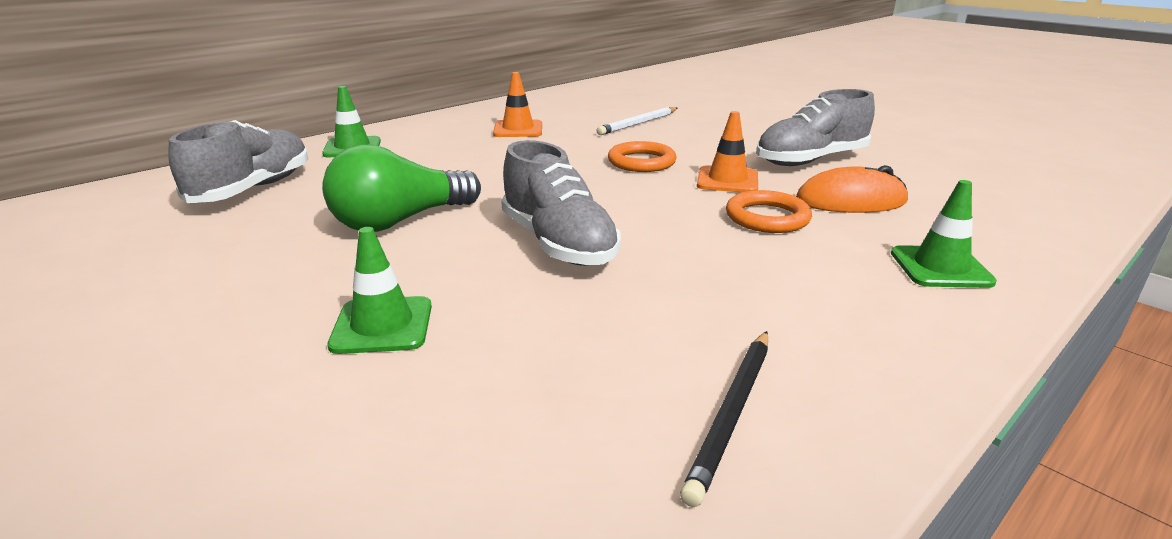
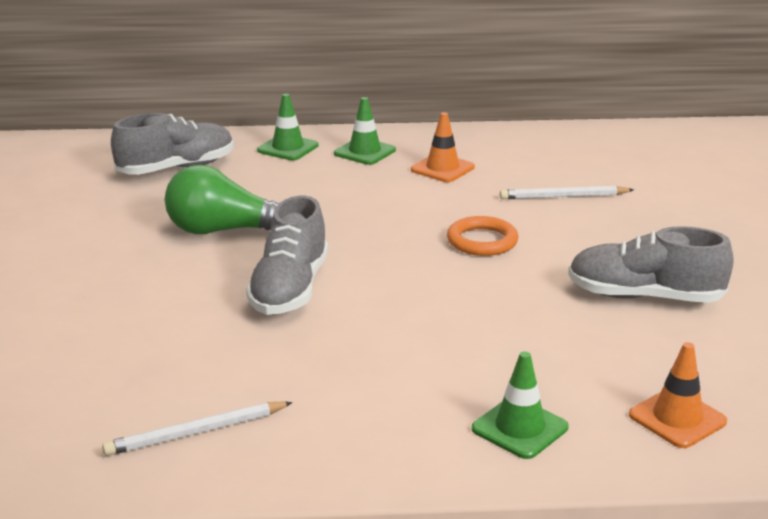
camera: 40 degrees right, 0 degrees up
green traffic cone [327,227,432,354] -> green traffic cone moved to [334,97,396,165]
black pencil [680,331,768,507] -> white pencil [102,401,293,456]
orange traffic cone [697,111,758,192] -> orange traffic cone moved to [629,342,727,448]
orange ring [726,190,812,233] -> none
orange mouse [796,165,908,213] -> none

